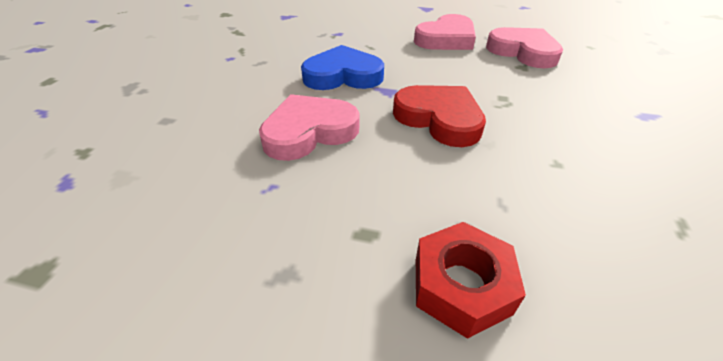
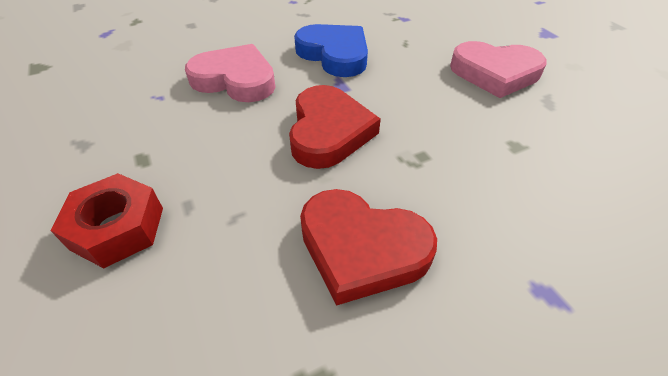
camera: 50 degrees right, 5 degrees up
pink heart [486,27,563,68] -> none
none -> red heart [300,189,437,306]

